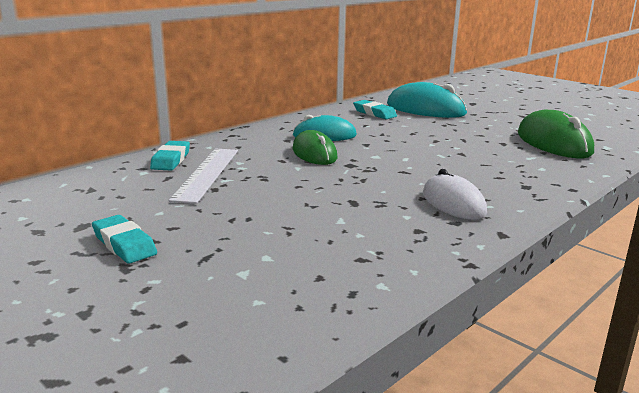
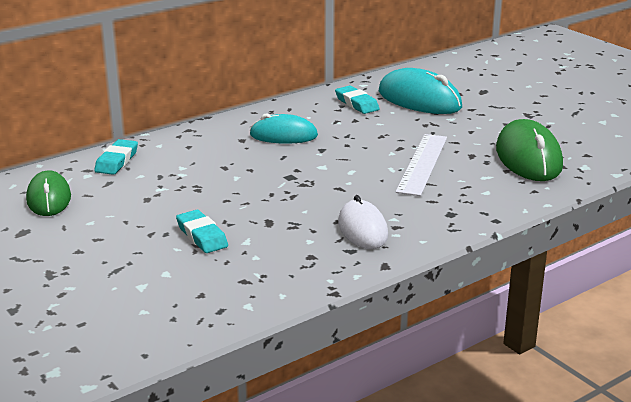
camera: 10 degrees right, 5 degrees up
turquoise eraser [92,215,157,264] -> turquoise eraser moved to [176,210,228,253]
white ruler [169,148,238,204] -> white ruler moved to [395,134,447,196]
green mouse [292,130,337,165] -> green mouse moved to [26,171,71,216]

